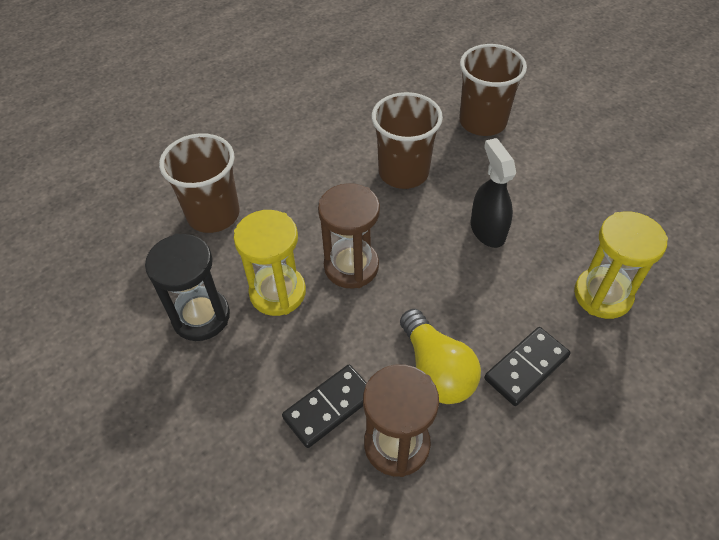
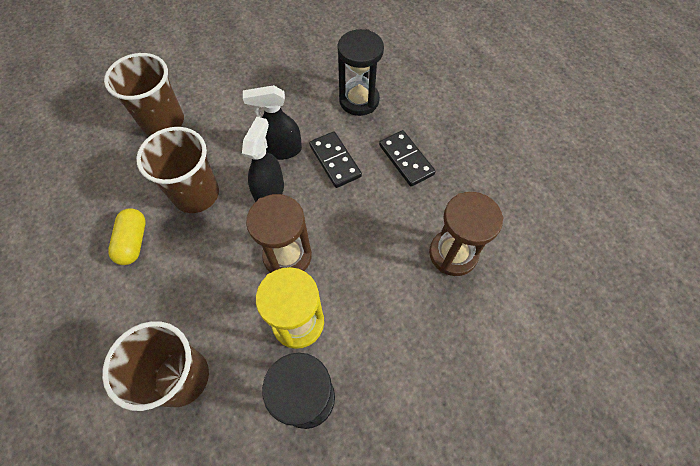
camera: 80 degrees left, 10 degrees up
black domino [282,365,367,448] -> black domino moved to [309,131,362,188]
yellow light bulb [400,309,481,404] -> none
yellow hourglass [574,211,668,319] -> black hourglass [338,29,384,116]
none -> yellow capsule [108,208,146,265]
none -> black spray bottle [242,117,284,202]

